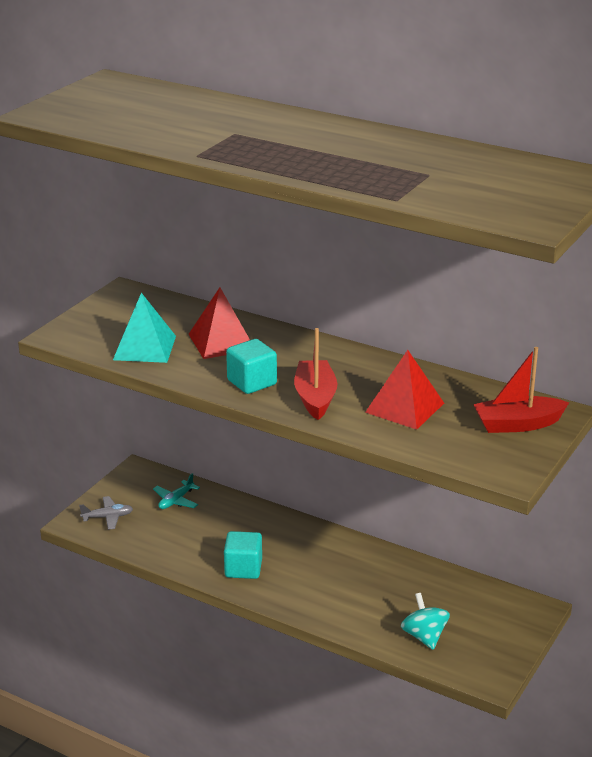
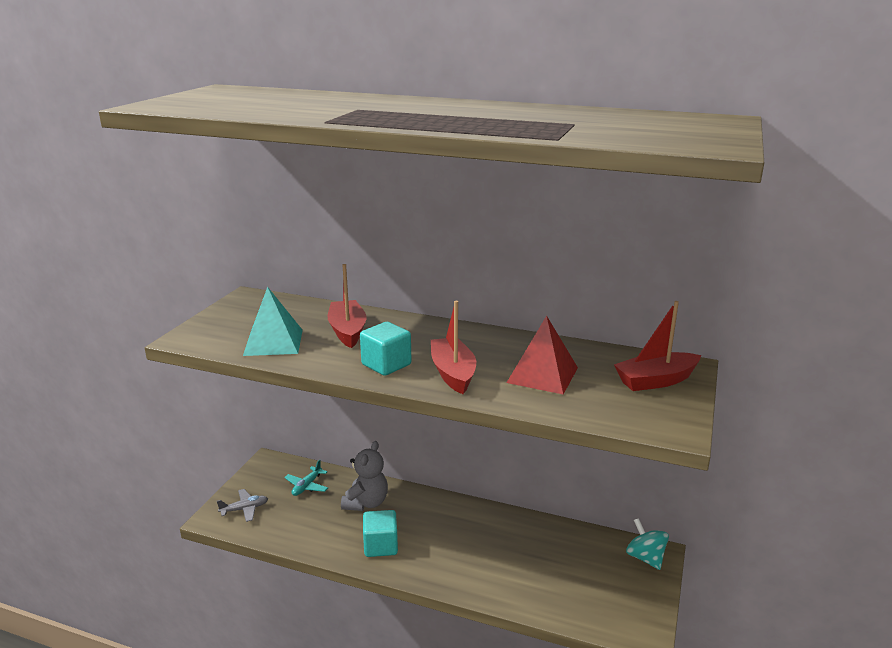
camera: 10 degrees left, 5 degrees down
red pyramid [189,288,250,359] -> red boat [328,264,366,348]
turquoise spinning top [401,593,450,650] -> turquoise spinning top moved to [626,518,669,570]
none -> grey teddy bear [341,441,388,511]

